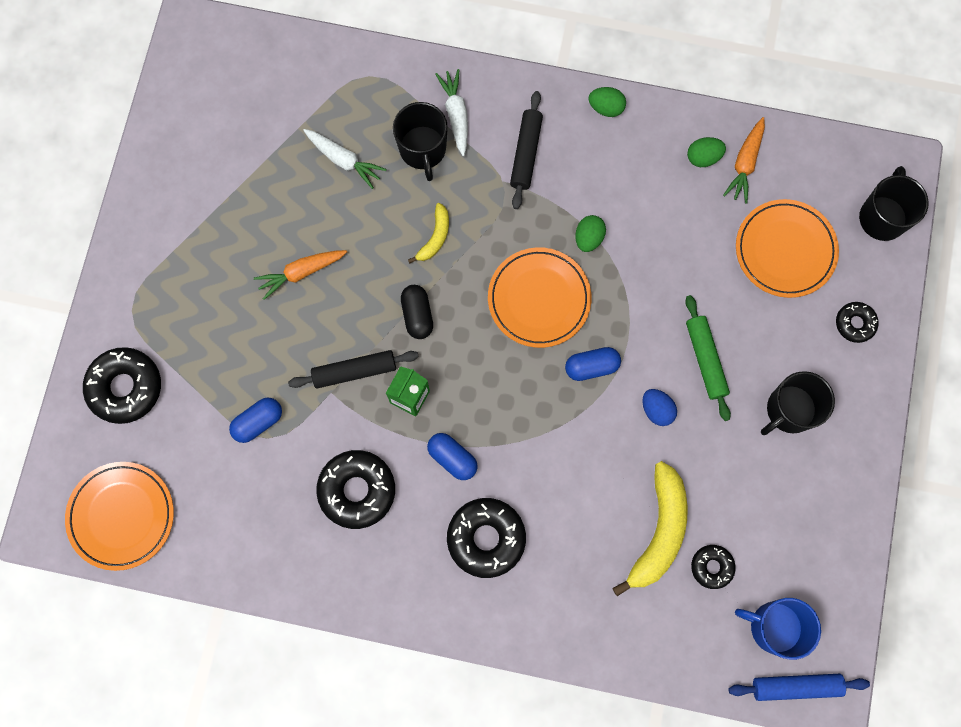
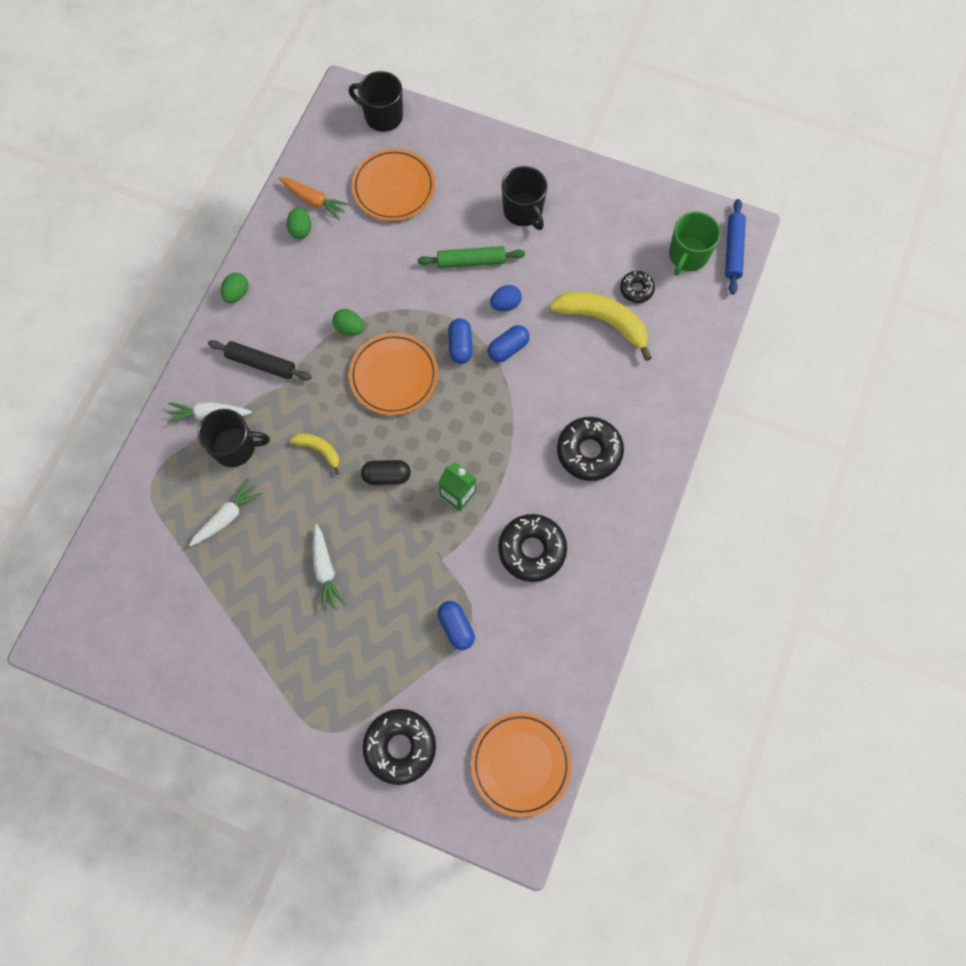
camera: 80 degrees left, 5 degrees down
orange carrot [254,250,347,300] -> white carrot [313,524,345,611]
black rolling pin [288,350,419,388] -> none
blue capsule [427,433,478,480] -> blue capsule moved to [488,325,530,362]
blue mug [735,598,821,660] -> green mug [669,211,721,276]
black donut [836,302,879,343] -> none

